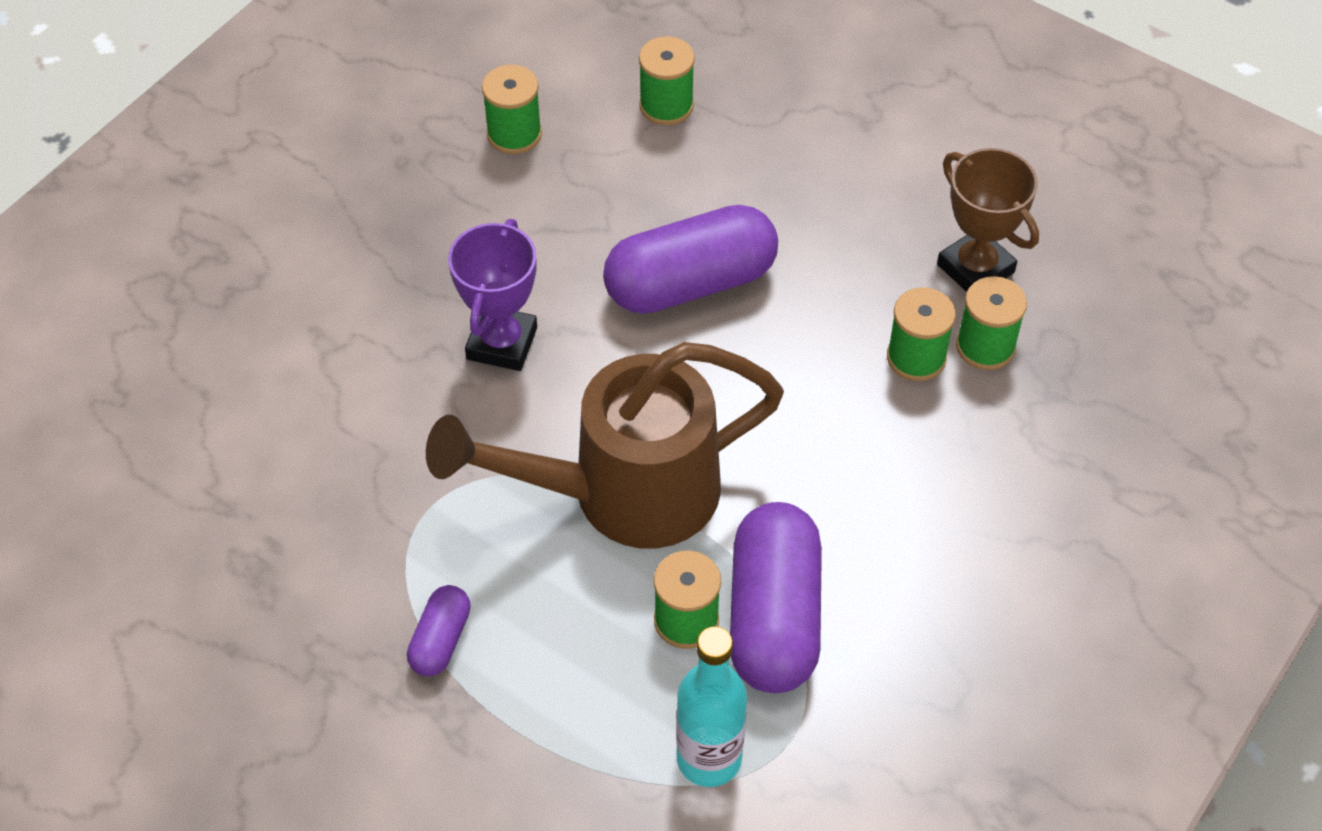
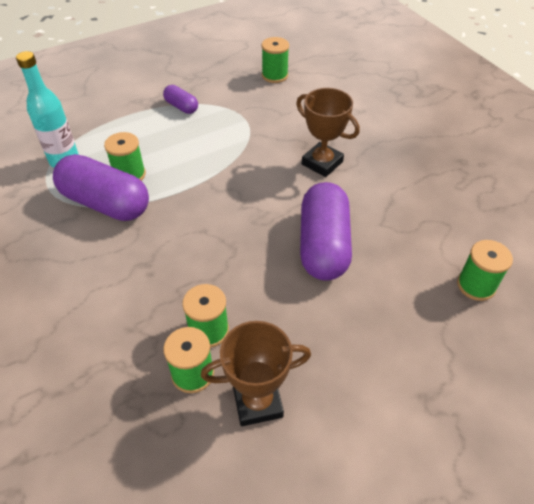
camera: 115 degrees right, 5 degrees down
brown watering can [426,342,784,549] -> none
purple trophy [448,219,537,371] -> brown trophy [296,88,360,177]
green spool [482,65,542,154] -> green spool moved to [262,37,289,83]

